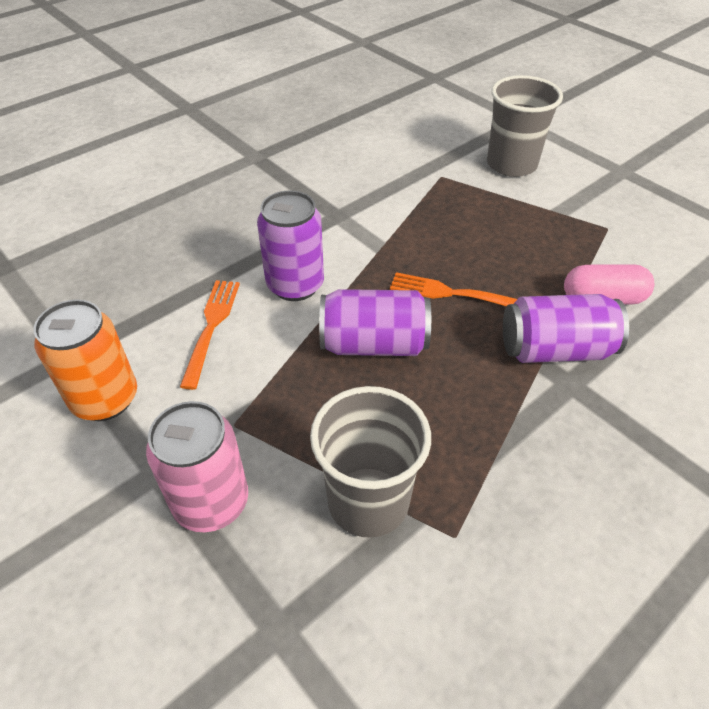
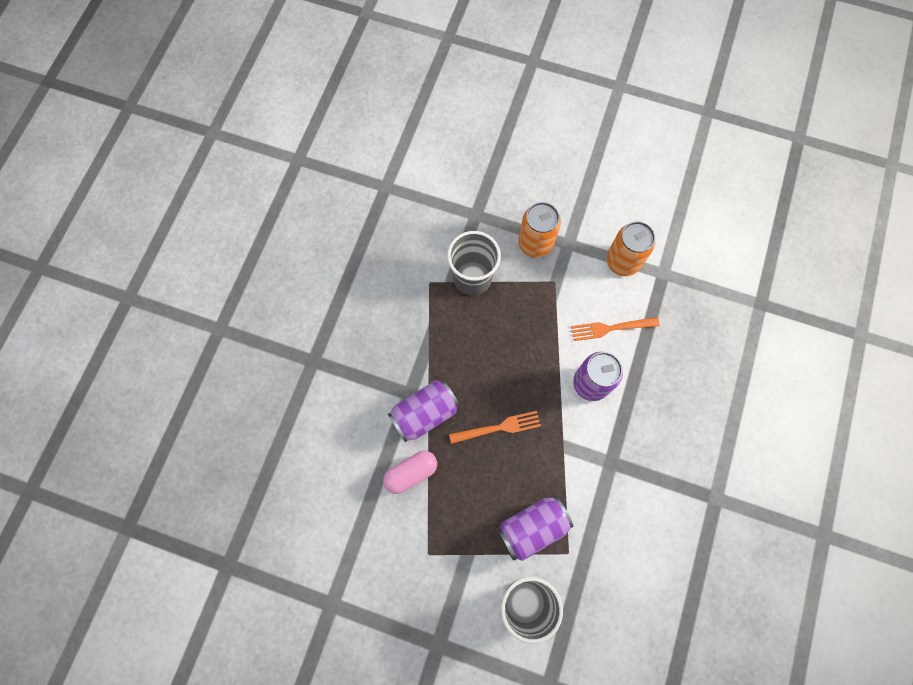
camera: 150 degrees right, 25 degrees up
pink can [146,401,248,532] -> orange can [518,202,561,258]
orange fork [180,280,240,390] -> orange fork turned 105 degrees clockwise [571,317,660,341]
purple can [319,289,431,356] -> purple can moved to [497,496,573,561]

